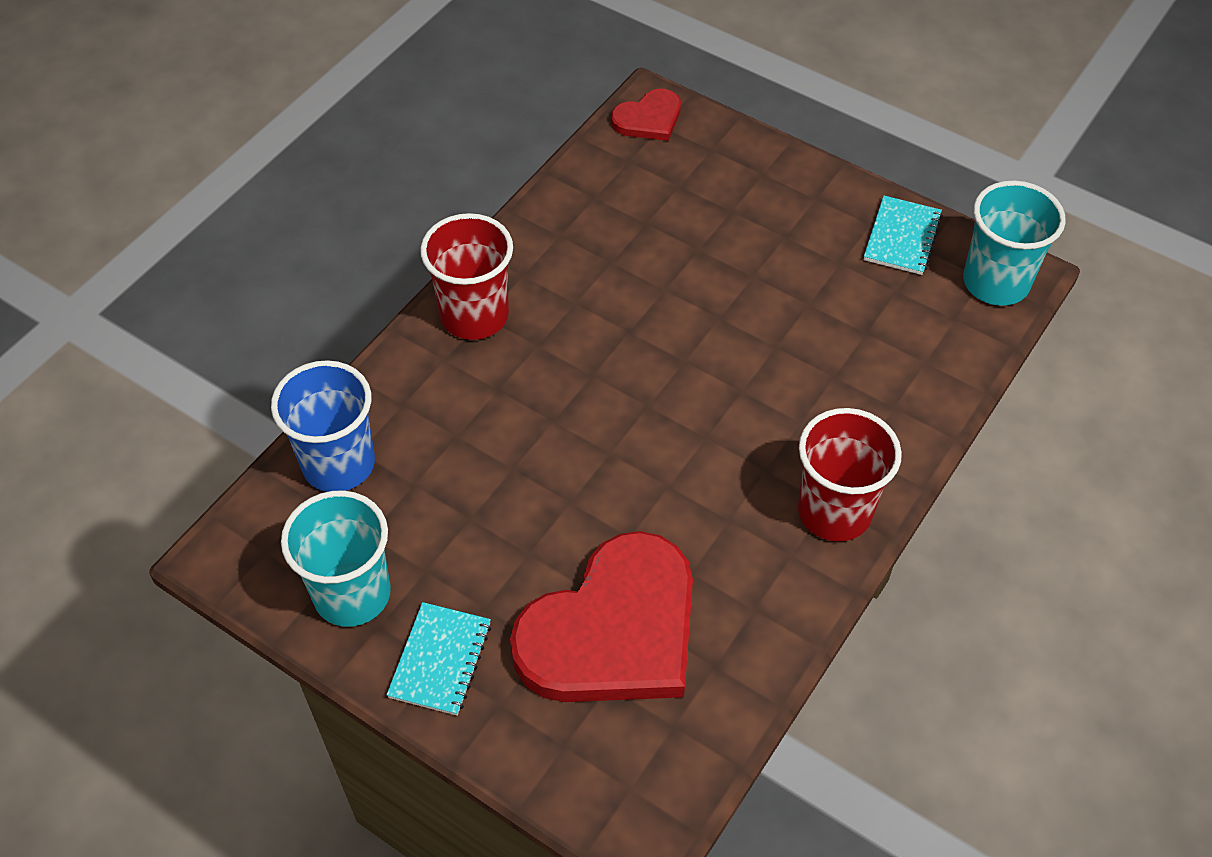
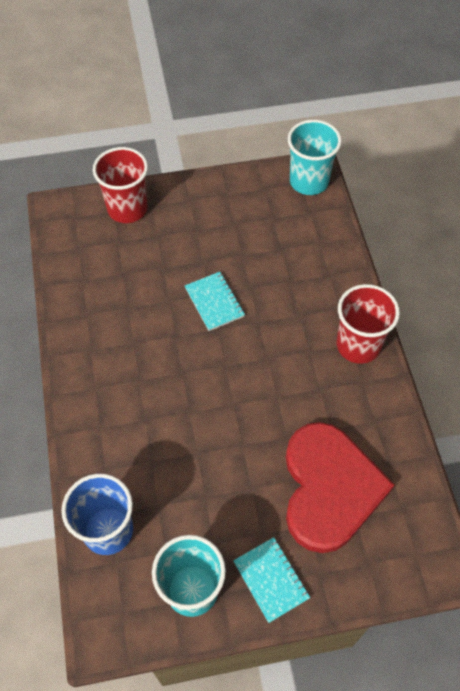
camera: 45 degrees left, 5 degrees up
red cup [420,213,513,340] -> red cup moved to [93,147,148,223]
red heart [611,89,681,141] -> none
turquoise notebook [864,196,942,275] -> turquoise notebook moved to [185,272,245,331]

